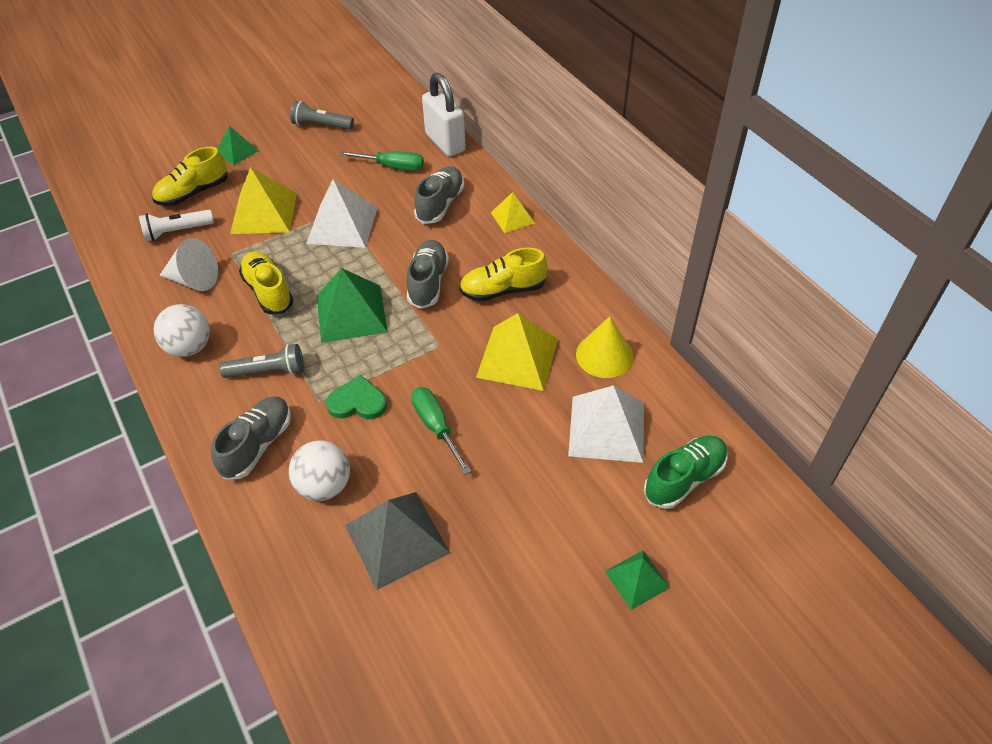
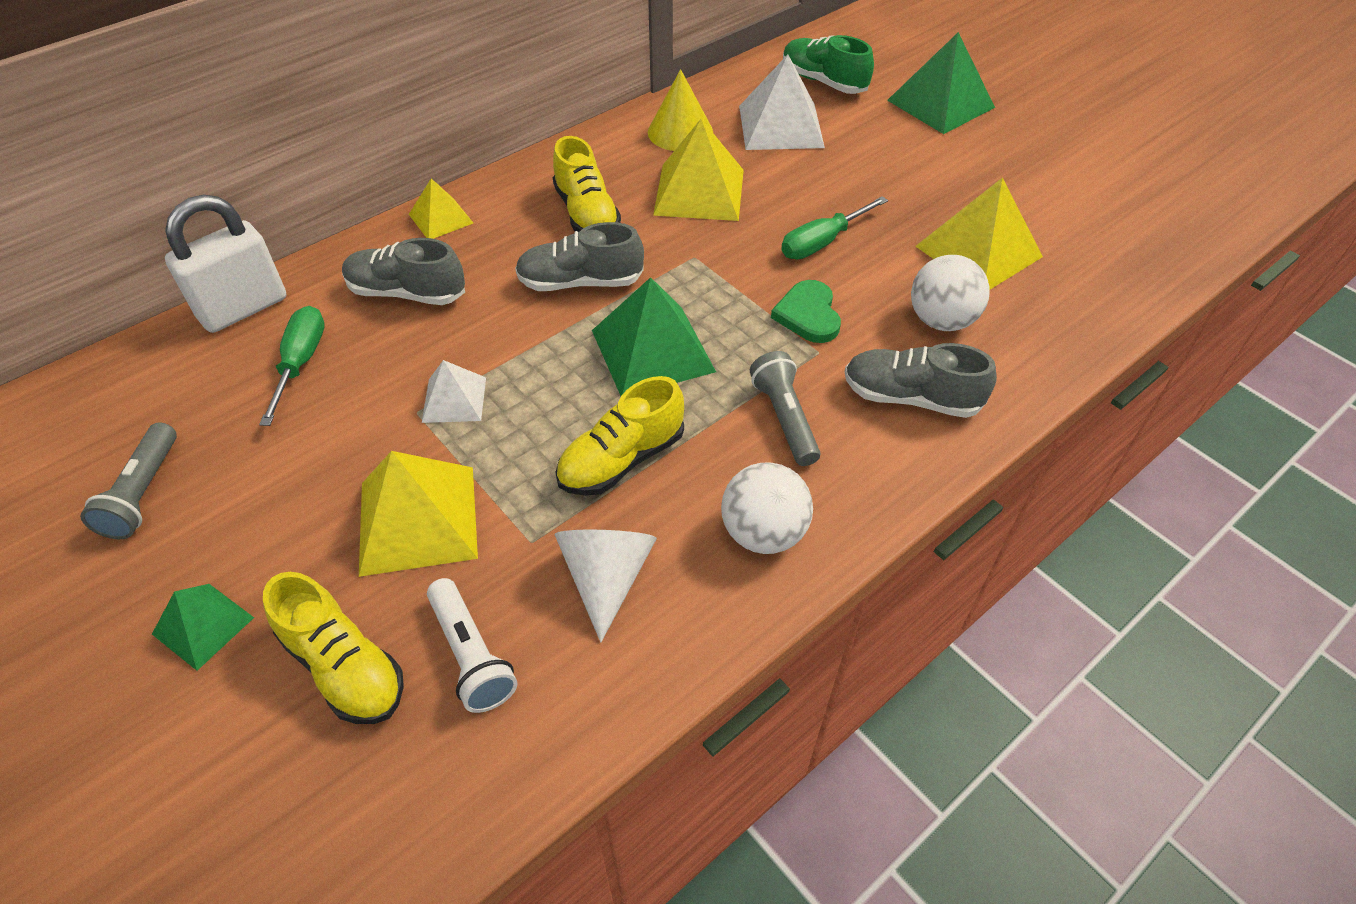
camera: 100 degrees left, 0 degrees up
white pyramid [306,179,378,248] -> white pyramid [422,360,486,423], size x0.57
grey pyramid [345,492,450,590] -> yellow pyramid [915,177,1043,289]
green pyramid [605,551,670,610] -> green pyramid [887,32,995,134], size x1.76

